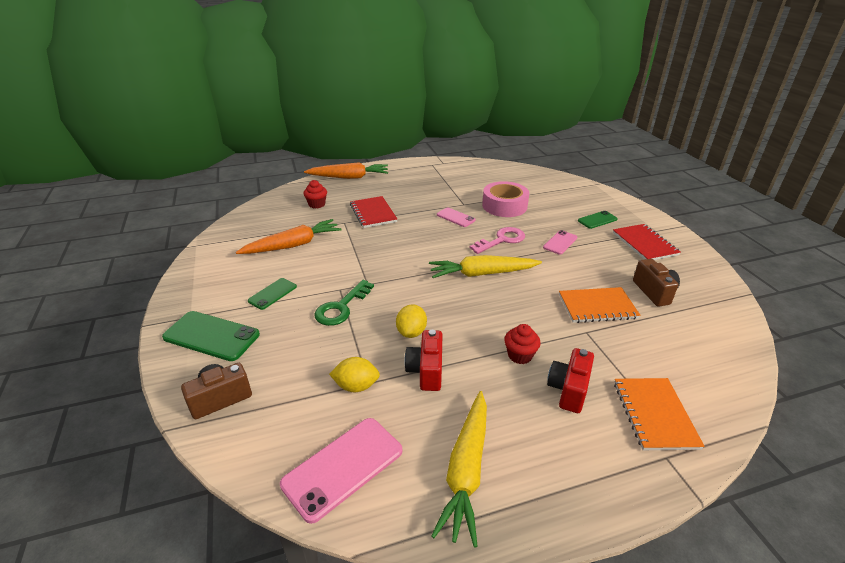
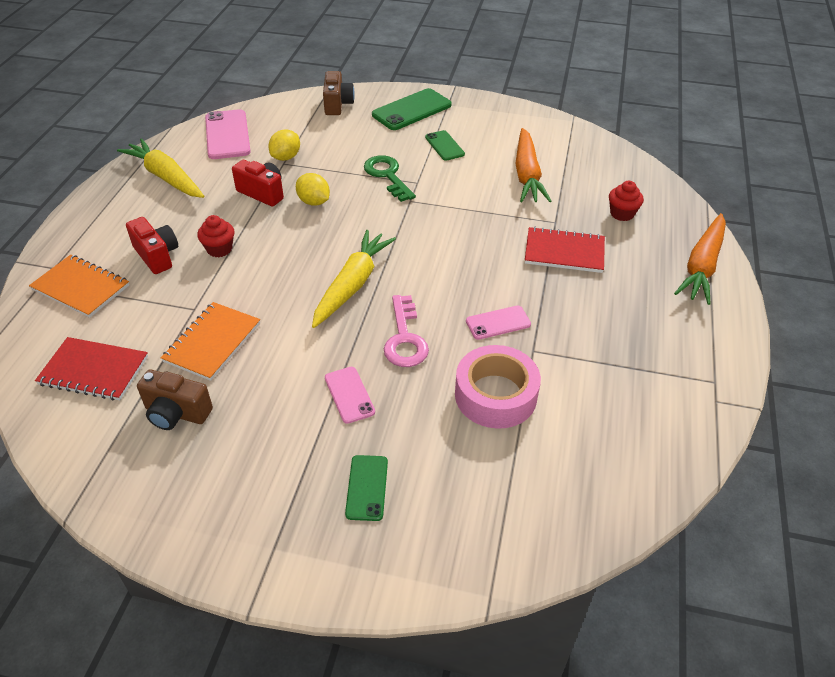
camera: 120 degrees right, 10 degrees up
red notebook [613,224,681,260] -> red notebook moved to [35,337,148,401]

